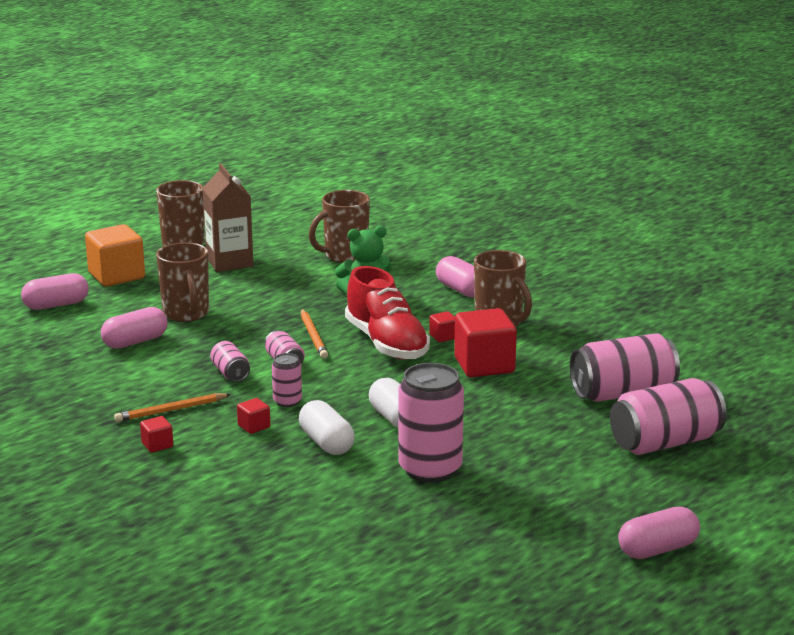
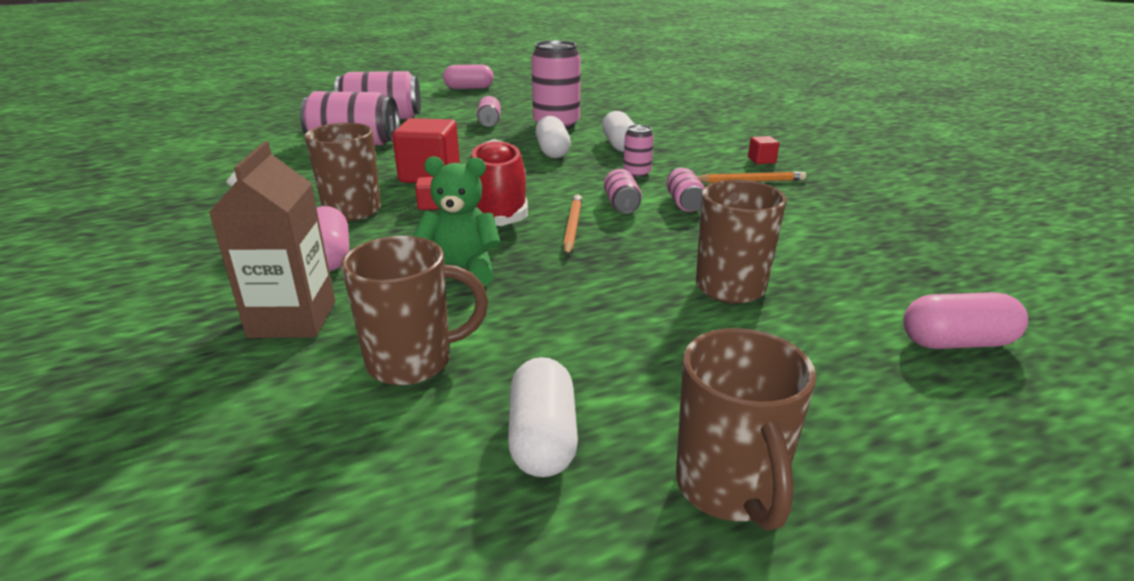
camera: 160 degrees left, 5 degrees up
orange cube [85,224,145,287] -> none
pink capsule [101,307,167,349] -> none
brown carton [202,163,253,272] -> brown carton moved to [209,142,335,338]
red cube [237,398,270,434] -> none
none -> pink can [477,96,501,127]
none -> white capsule [508,357,578,477]

